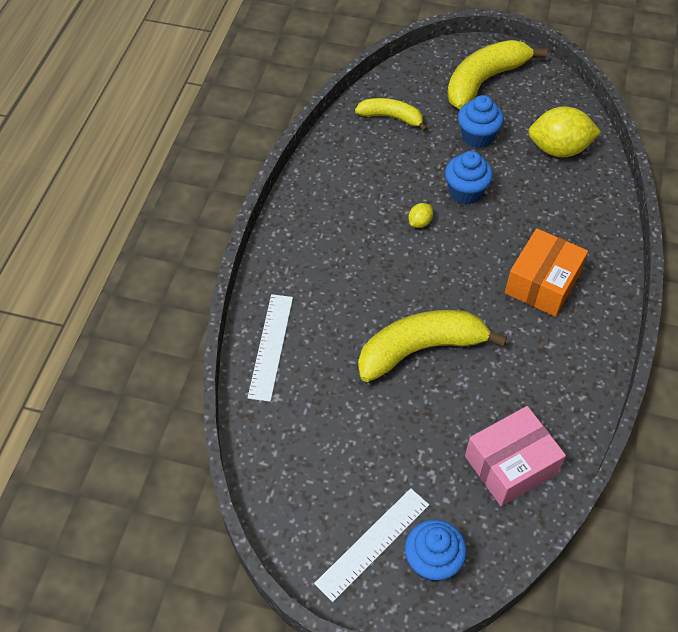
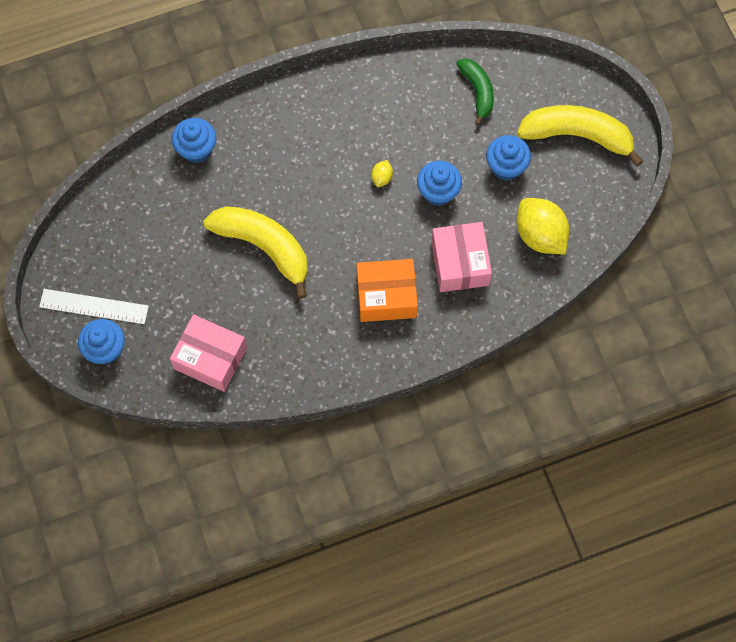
camera: 55 degrees right, 15 degrees up
white ruler [247,294,293,402] -> blue cupcake [172,118,216,163]
yellow banana [355,98,428,132] -> green banana [456,58,494,126]
yellow lemon [408,203,433,228] -> yellow lemon turned 75 degrees counterclockwise [371,160,393,187]
none -> pink box [431,222,492,292]

